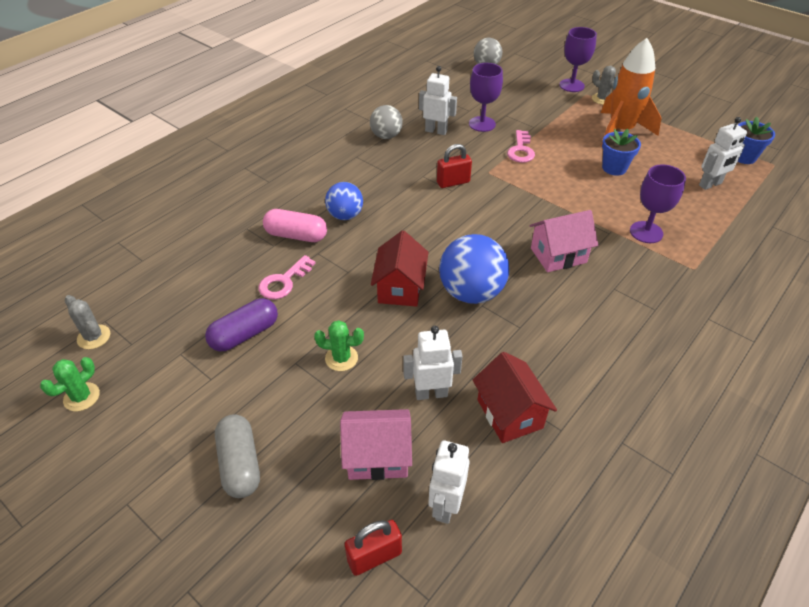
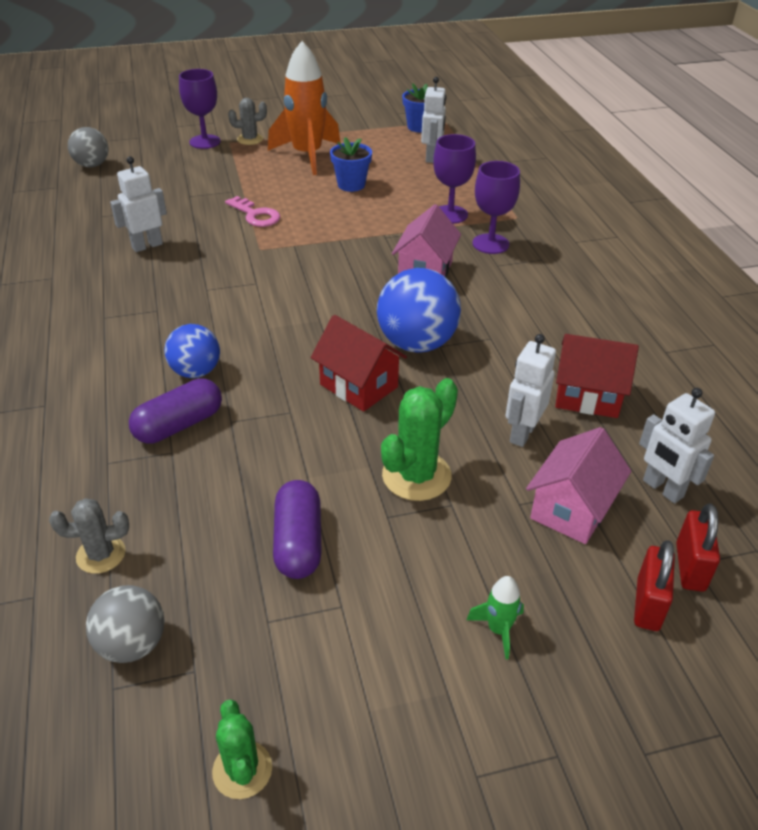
camera: 55 degrees left, 5 degrees down
grey cactus [65,295,110,349] -> grey cactus moved to [49,498,129,574]
grey capsule [215,414,260,498] -> green rocket [467,576,524,659]
pink key [258,255,316,299] -> none
pink capsule [263,209,327,242] -> purple capsule [129,378,222,444]
green cactus [314,320,364,371] -> green cactus [381,378,458,501], size x1.59
grey ball [370,105,403,139] -> grey ball moved to [86,585,165,663]
red padlock [437,144,472,188] -> red padlock moved to [634,540,675,631]
purple goblet [469,63,503,132] -> purple goblet moved to [472,161,520,254]

